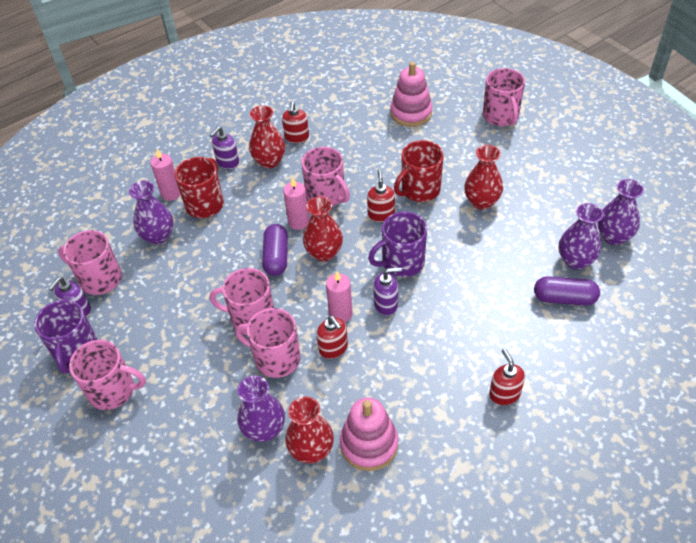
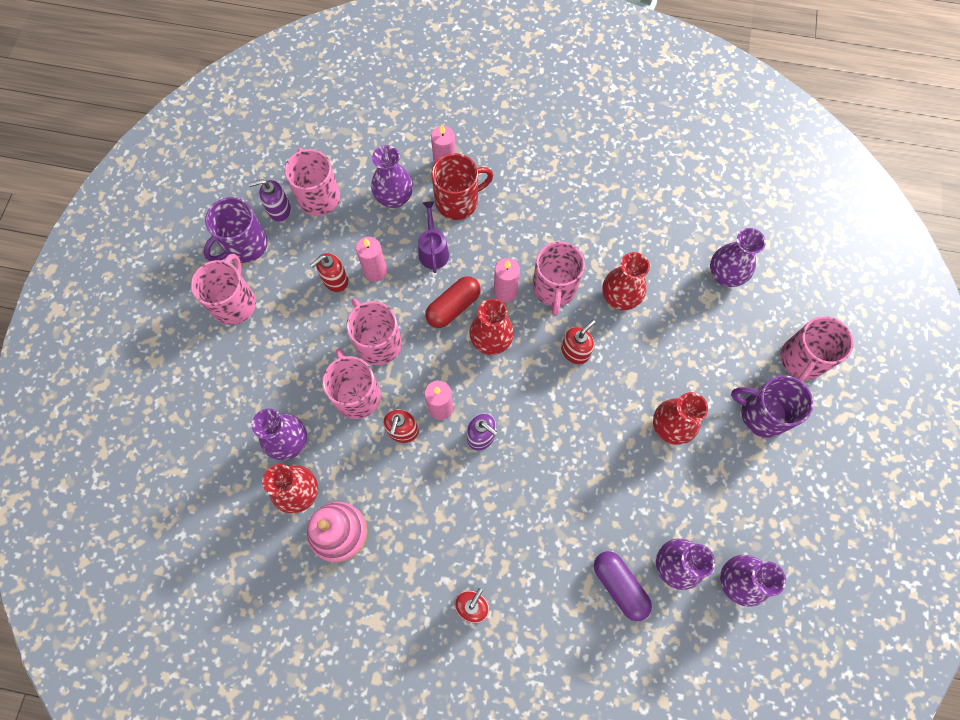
camera: 45 degrees right, 20 degrees up
pink mug [69,340,146,410] -> pink mug turned 135 degrees counterclockwise [191,254,256,325]
purple soap dispenser [210,127,239,169] -> none
red vase [249,106,285,168] -> red vase moved to [602,252,650,310]
purple capsule [262,224,288,276] -> red capsule [425,276,481,328]
red soap dispenser [282,101,309,143] -> red soap dispenser moved to [310,253,348,292]
purple mug [368,212,427,277] -> purple mug moved to [731,375,814,438]
pink stacking toy [390,62,433,127] -> purple vase [710,228,766,287]
red mug [394,140,444,202] -> none
none -> pink candle [356,237,387,282]
none -> purple watering can [418,201,449,273]

